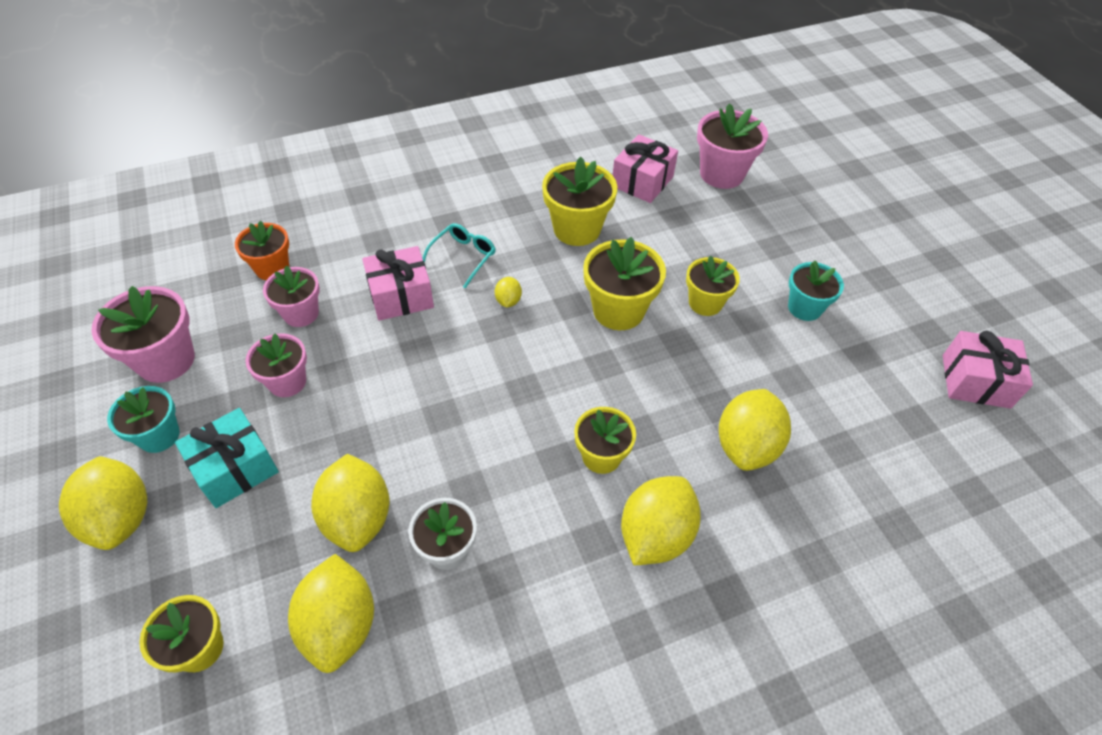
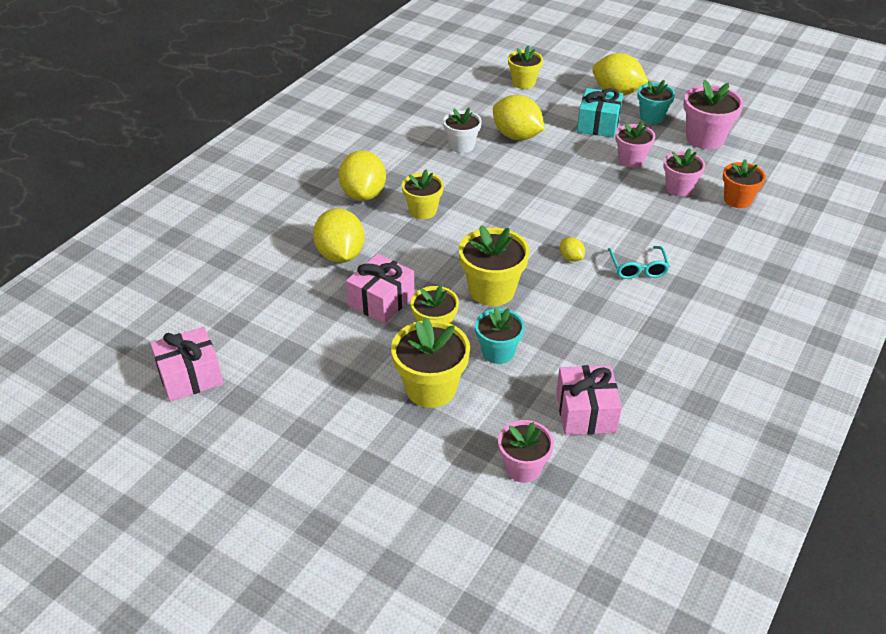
camera: 145 degrees right, 10 degrees down
yellow lemon [288,554,374,673] -> none
pink gift [362,246,434,321] -> pink gift moved to [346,254,415,324]
yellow flower pot [542,157,617,246] -> yellow flower pot moved to [391,317,470,408]
pink flower pot [697,103,768,189] -> pink flower pot [498,420,554,483], size x0.66
turquoise flower pot [788,261,844,321] -> turquoise flower pot moved to [475,307,525,364]

